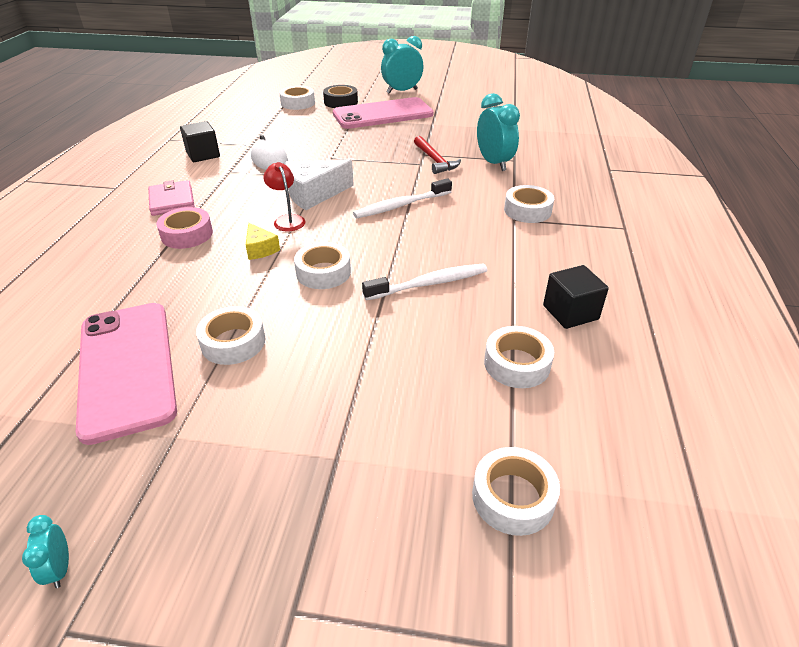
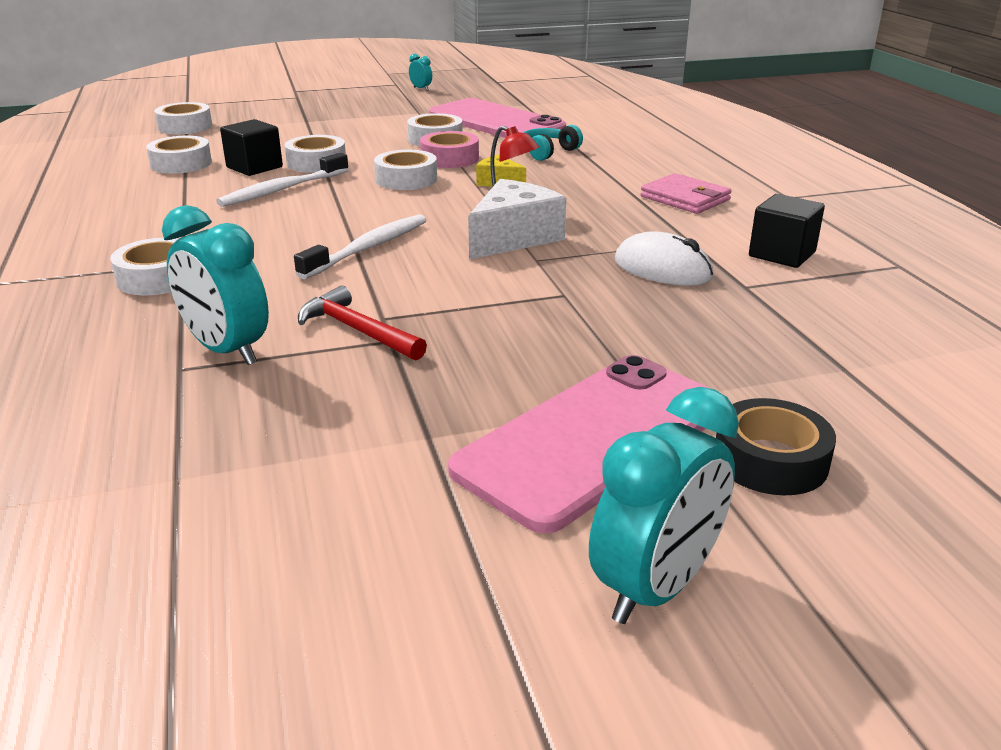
camera: 155 degrees right, 10 degrees down
pink tape [156,207,213,249] -> pink tape moved to [420,131,479,168]
white tape [279,86,315,110] -> white tape moved to [284,135,346,173]
black cube [543,265,609,329] -> black cube moved to [220,119,283,176]
none -> turquoise headphones [523,125,583,161]

